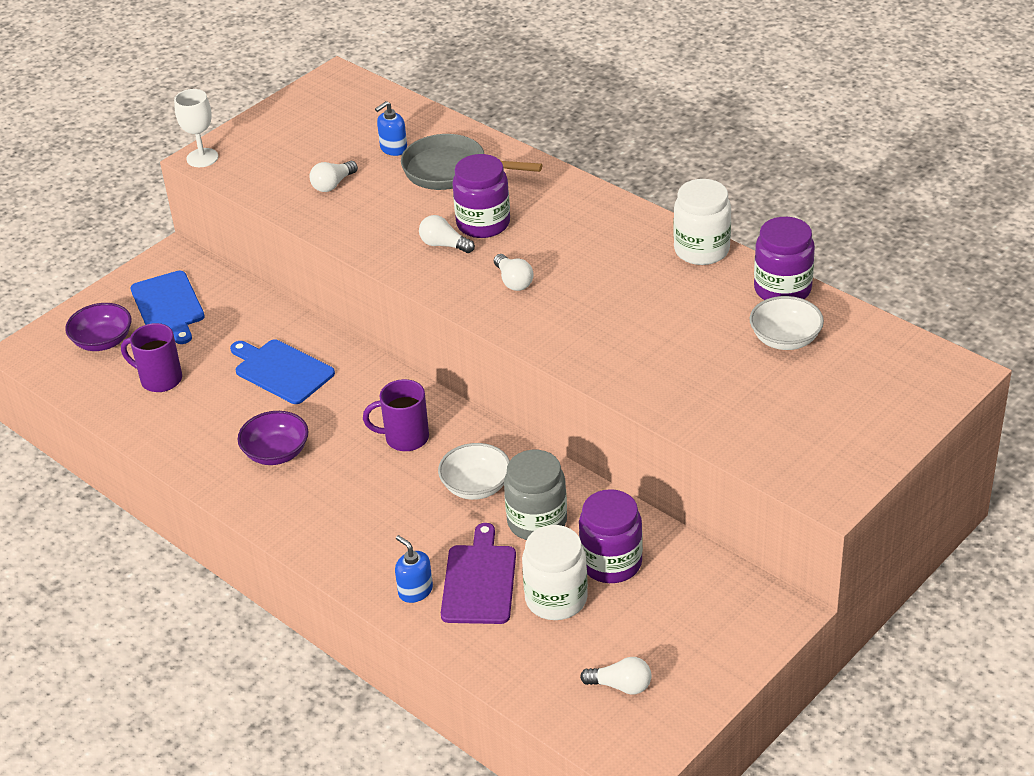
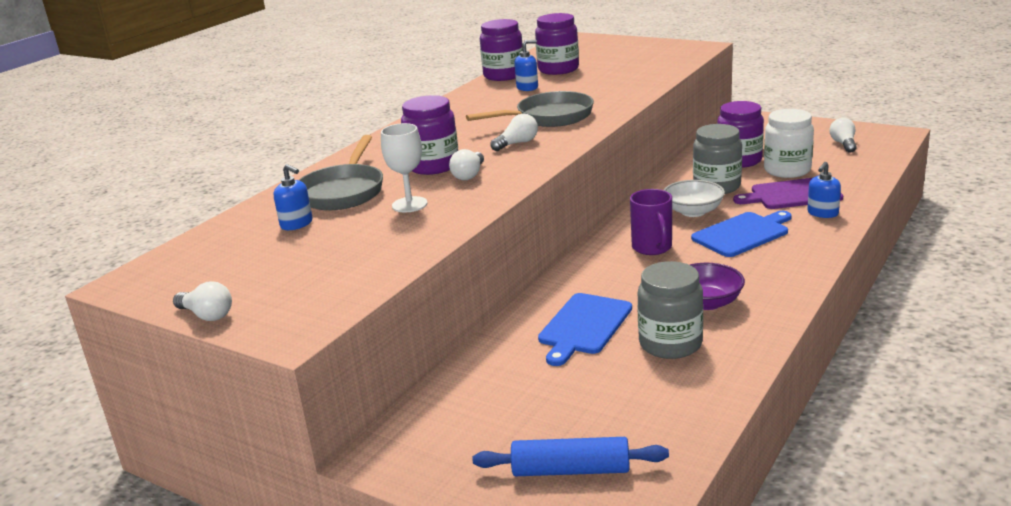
camera: 100 degrees left, 15 degrees down
purple bowl [65,303,131,351] -> blue rolling pin [473,437,669,476]
purple mug [121,323,182,392] -> none
blue cutting board [130,271,205,344] -> blue cutting board moved to [691,211,792,257]
white goblet [174,89,218,167] -> white goblet moved to [381,123,428,212]
white light bulb [310,161,358,192] -> white light bulb moved to [173,281,232,321]
white jar [674,179,731,265] -> none
white bowl [750,296,824,350] -> purple jar [535,13,579,75]
none -> grey pan [466,91,594,127]
none -> blue soap dispenser [514,40,538,91]
none -> grey jar [637,261,703,359]

